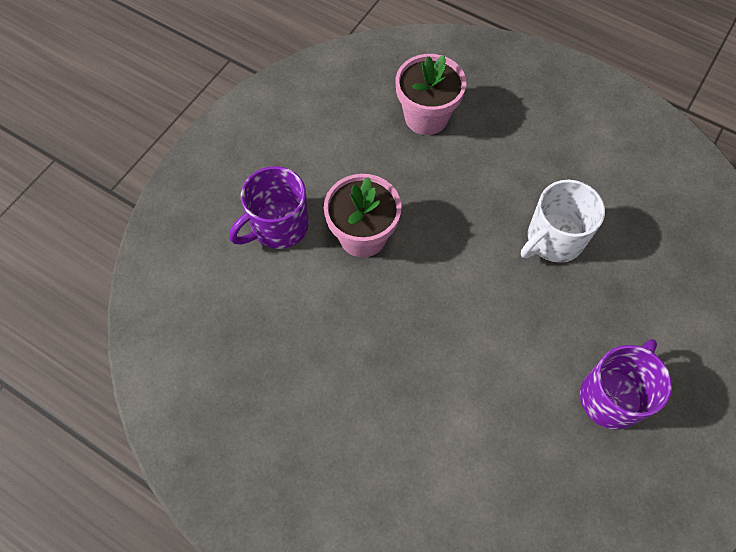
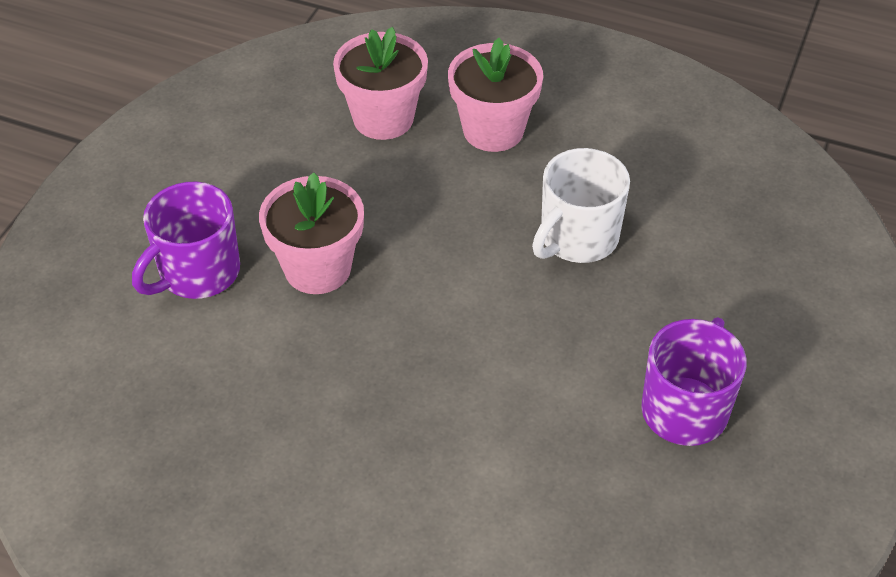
camera: 10 degrees left, 15 degrees down
none -> pink flower pot [448,38,543,152]

